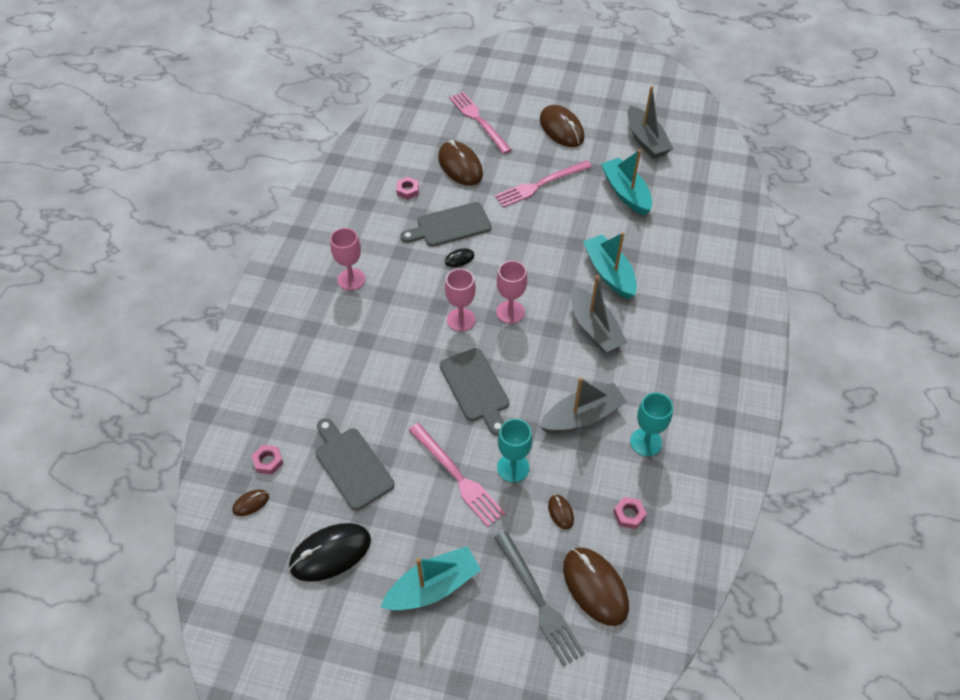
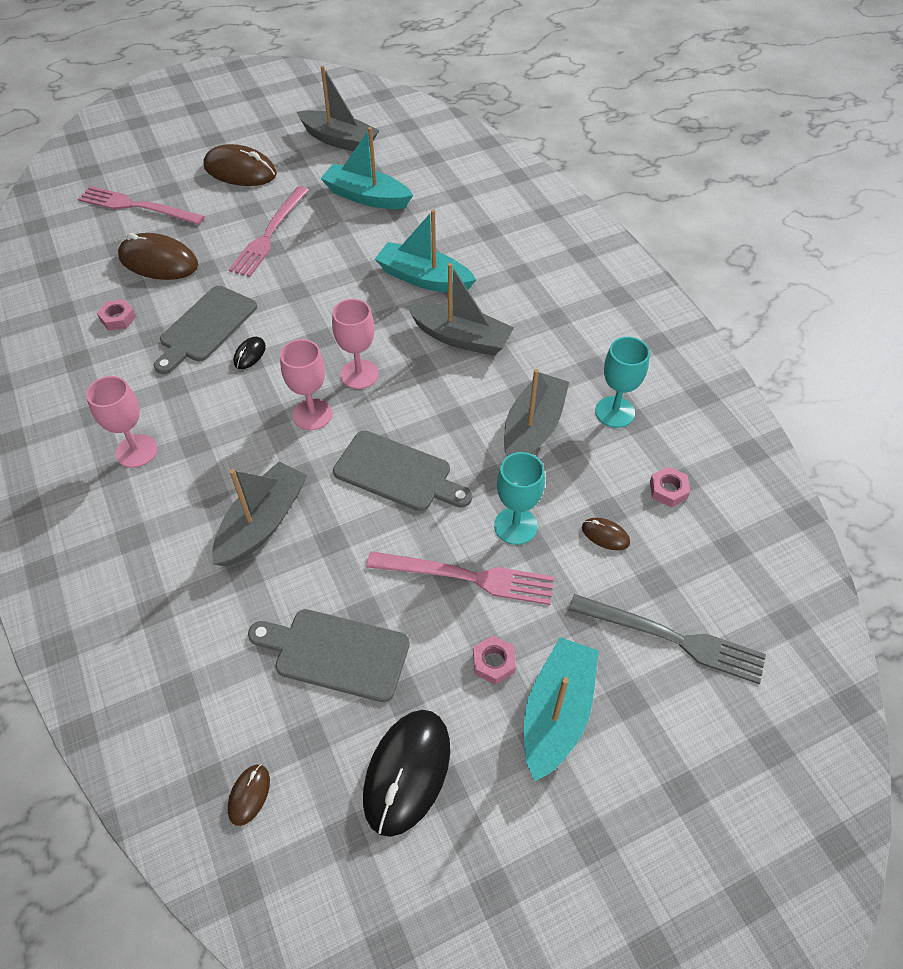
camera: 40 degrees left, 0 degrees up
pink nut [252,445,284,475] -> pink nut moved to [473,636,516,685]
brown mouse [563,547,629,626] -> none
none -> grey boat [212,462,308,567]

